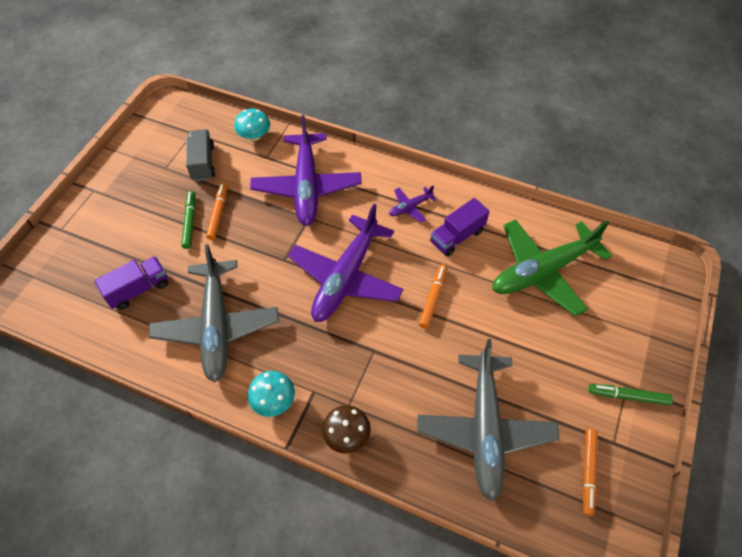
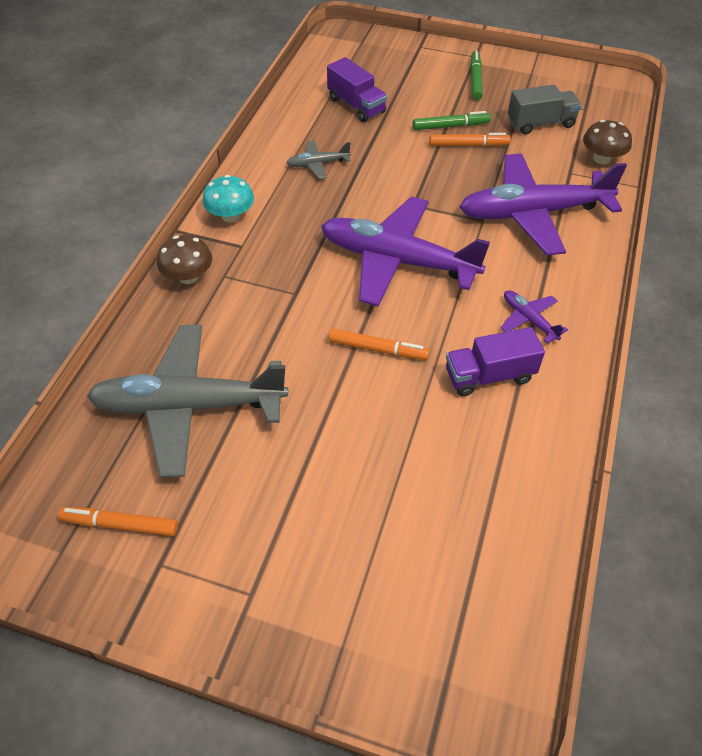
camera: 85 degrees right, 5 degrees down
grey plane [149,244,279,383] -> grey plane [287,140,351,179], size x0.43
turquoise mushroom [234,109,270,141] -> brown mushroom [583,120,632,164]
purple truck [430,198,490,256] -> purple truck turned 60 degrees counterclockwise [446,327,545,396]
green plane [492,219,612,316] -> none
green marker [588,384,673,405] -> green marker moved to [470,51,483,100]

